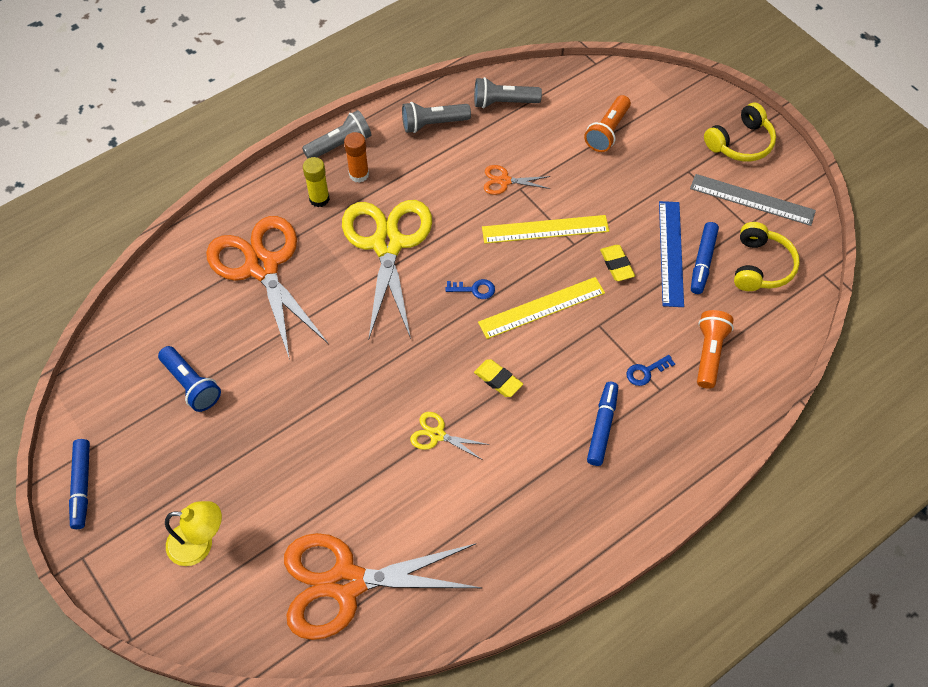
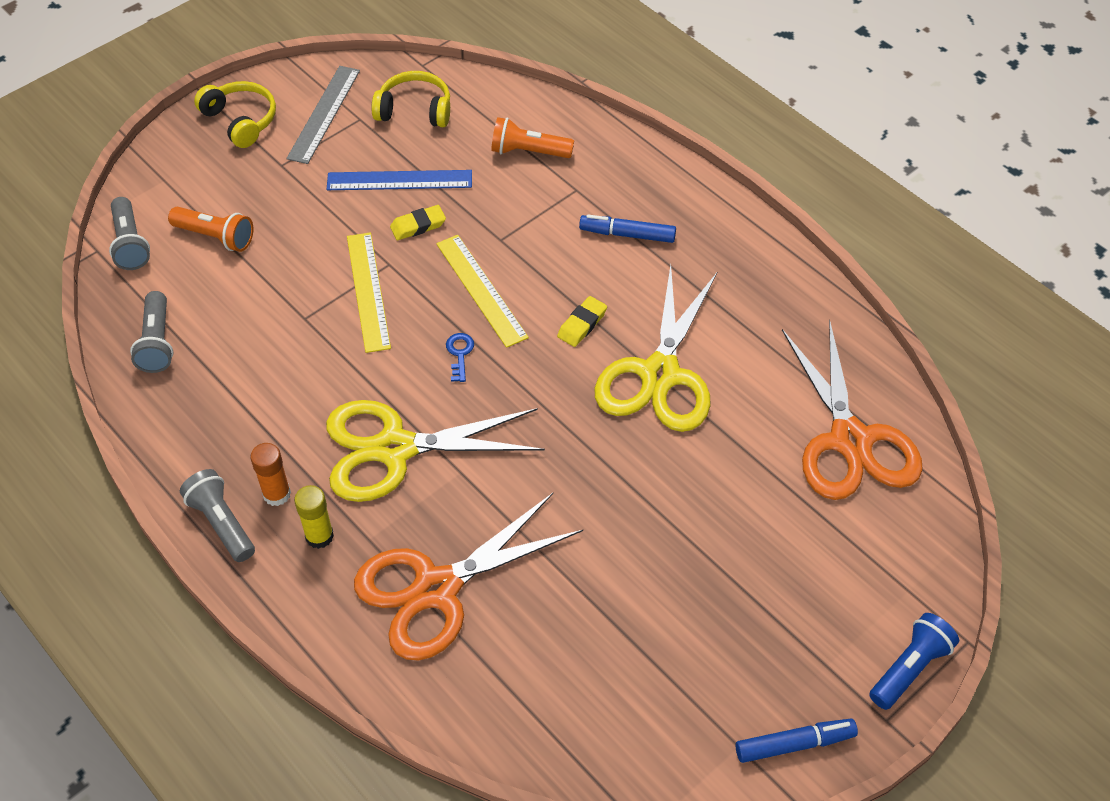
camera: 95 degrees left, 5 degrees down
blue flashlight [158,346,221,412] -> blue flashlight moved to [869,613,959,710]
yellow lamp [165,501,222,566] -> none
grey flashlight [402,102,471,133] -> grey flashlight moved to [109,197,150,270]
yellow scissors [410,412,490,460] -> yellow scissors [594,265,718,432], size x2.38
orange scissors [484,165,551,195] -> none
blue key [626,355,675,386] -> none
blue marker [691,222,719,294] -> none

